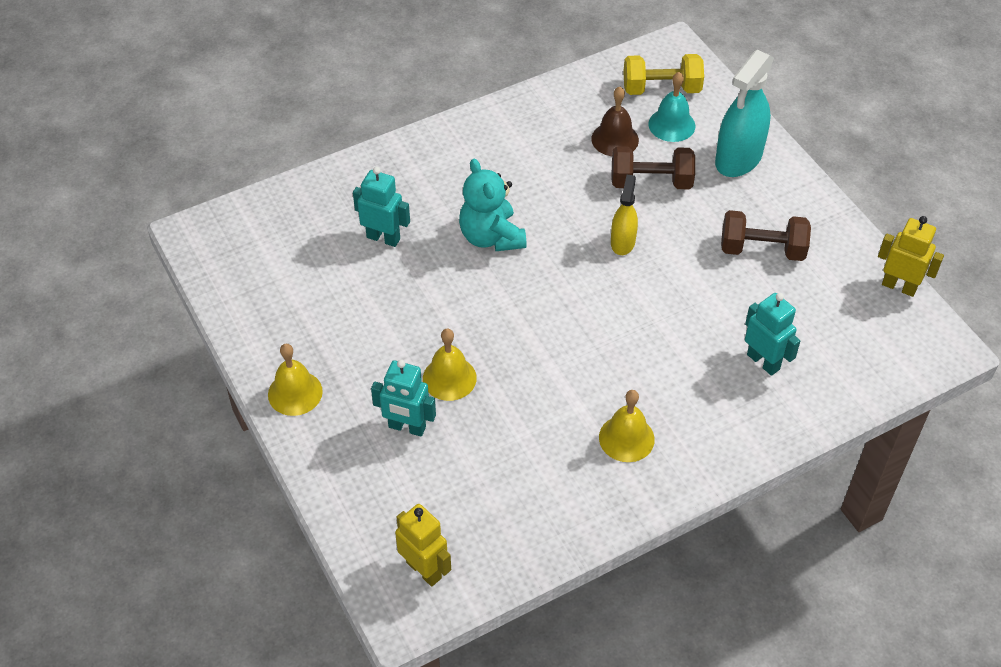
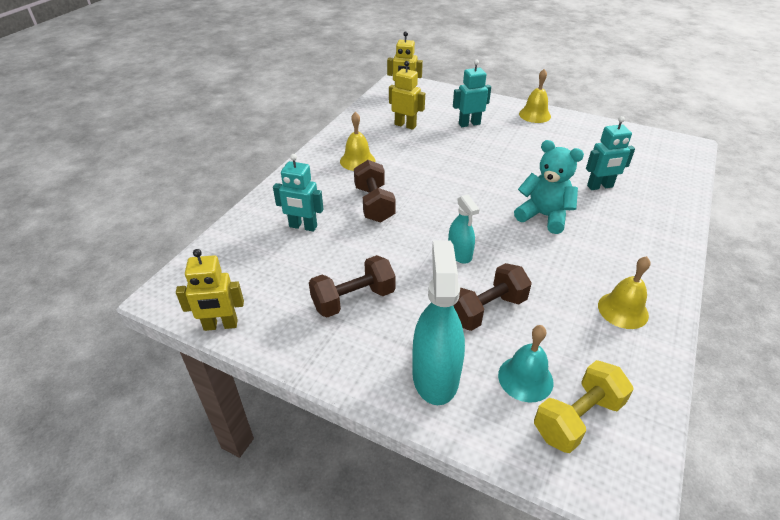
camera: 145 degrees right, 10 degrees down
yellow bell [423,329,477,401] -> yellow bell moved to [598,256,650,329]
brown bell [591,87,639,156] -> none
yellow spray bottle [611,175,638,255] -> turquoise spray bottle [448,195,480,264]
none -> brown dumbbell [354,160,396,223]
none -> yellow robot [389,61,425,130]

